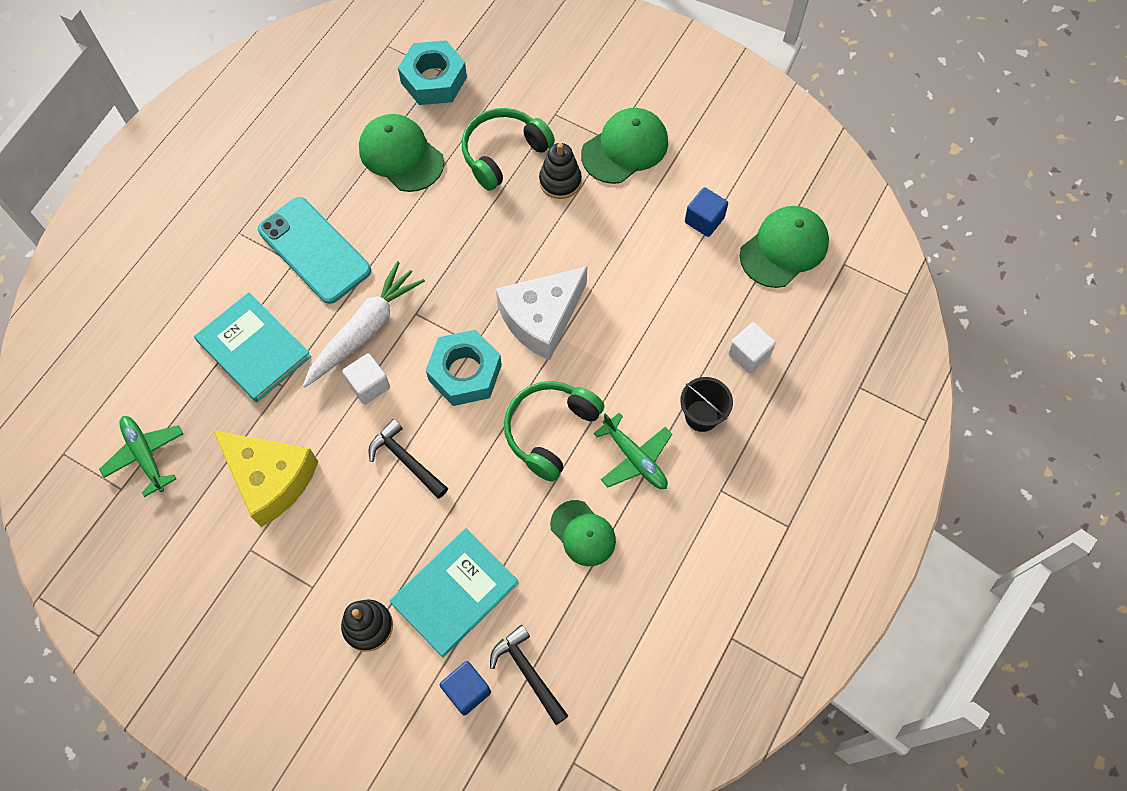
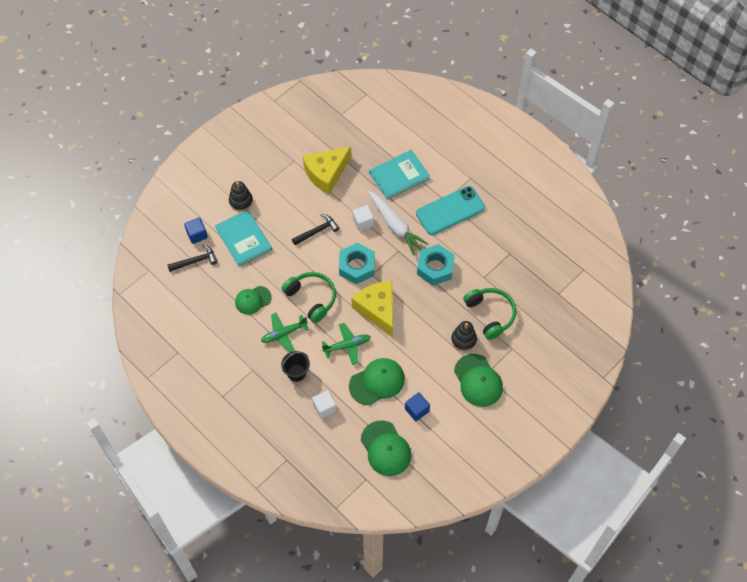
camera: 105 degrees right, 5 degrees down
green plane [99,416,183,497] -> green plane moved to [322,323,371,365]
green cap [359,114,444,192] -> green cap moved to [349,358,405,405]
turquoise nut [398,40,467,105] -> turquoise nut moved to [417,244,455,286]
white cheese [496,266,587,361] -> yellow cheese [352,281,393,337]

